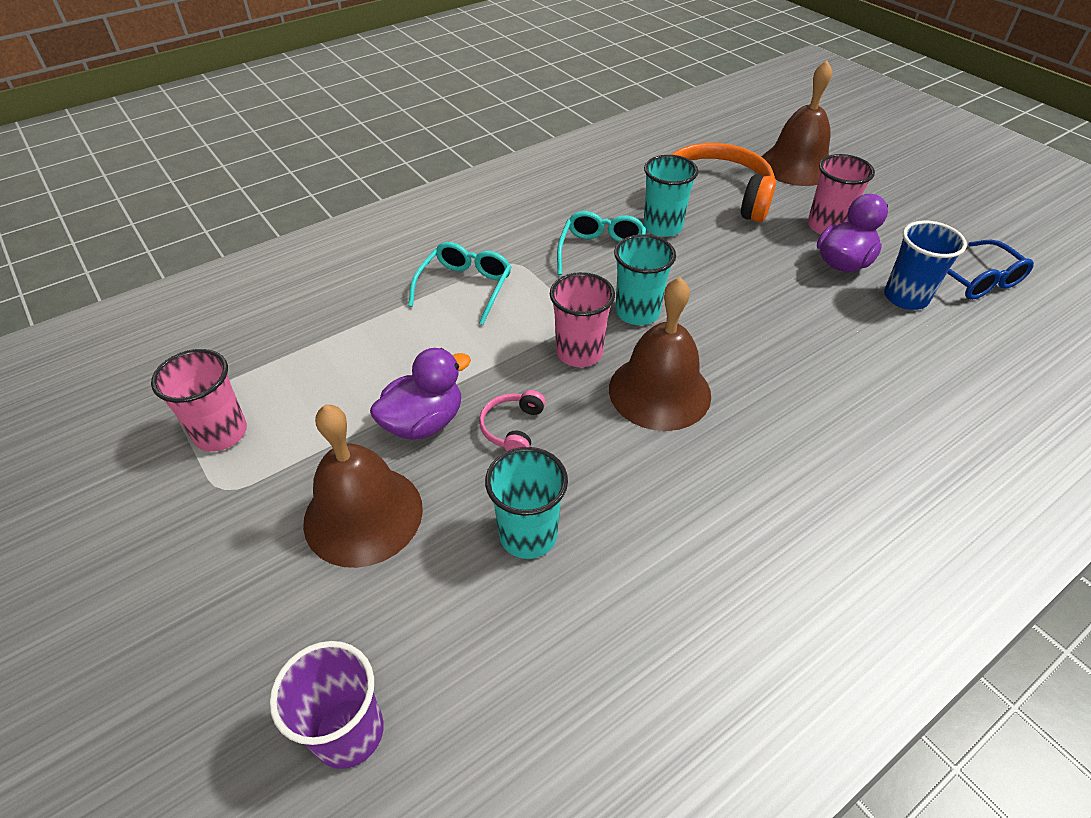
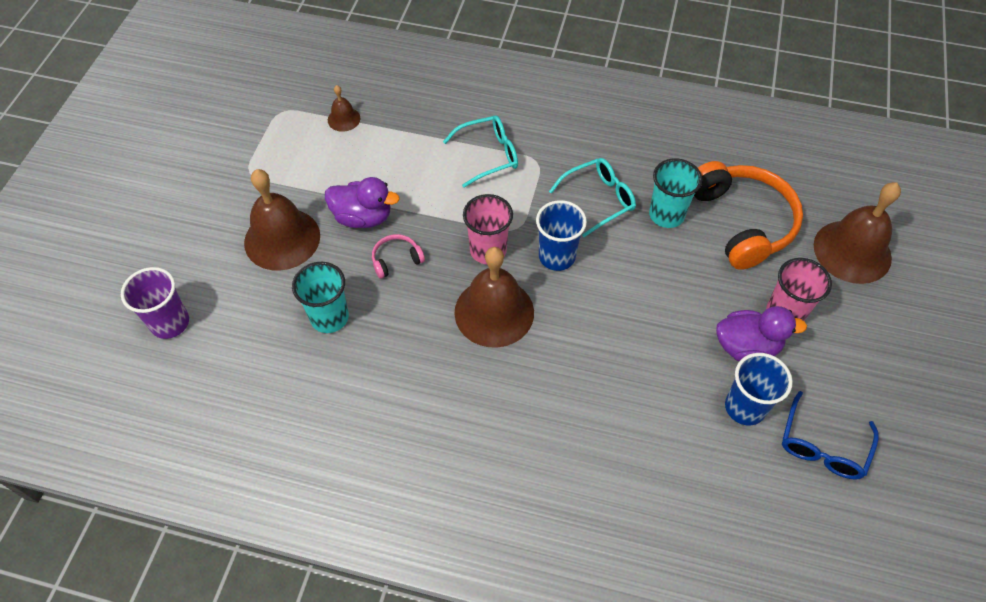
camera: 50 degrees right, 10 degrees up
pink cup [151,349,247,452] -> none
turquoise cup [614,234,676,325] -> blue cup [536,200,587,271]
none -> brown bell [328,85,360,132]

